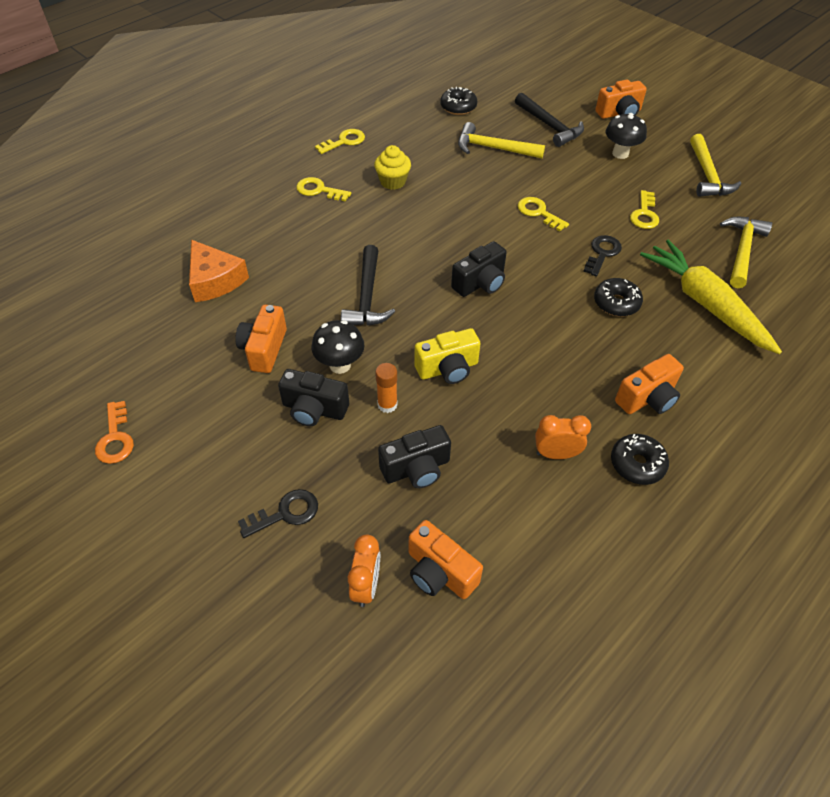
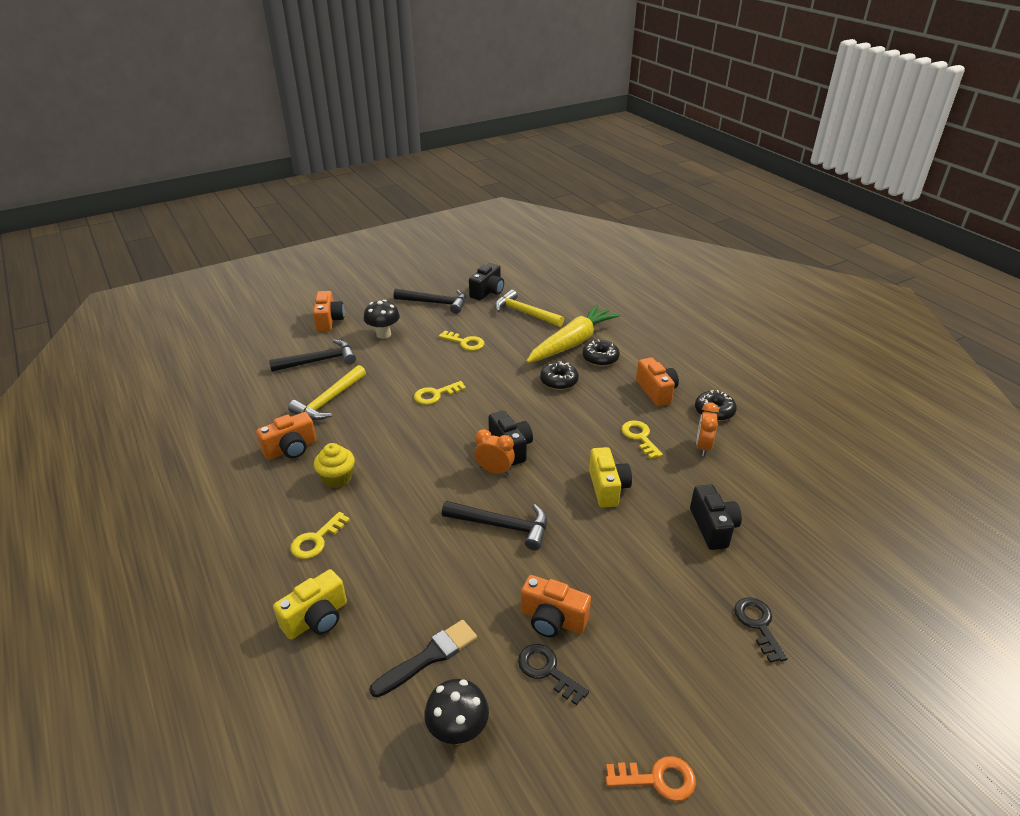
camera: 75 degrees left, 15 degrees down
orange cheese [189,240,249,302] -> black brush [370,620,477,697]
black camera [278,369,349,426] -> black camera moved to [469,263,504,300]
black mushroom [311,320,364,374] -> black mushroom moved to [424,679,489,745]
yellow key [315,129,365,154] -> yellow key moved to [621,421,663,459]
orange clock [348,535,380,607] -> orange clock moved to [475,429,515,476]
orange glue stick [375,363,398,413] -> none
orange camera [409,520,483,599] -> orange camera moved to [256,412,316,460]
black donut [440,87,477,115] -> black donut moved to [583,339,620,366]
black key [583,235,622,276] -> black key moved to [518,644,589,705]
yellow carrot [640,240,782,354] -> yellow carrot turned 150 degrees clockwise [526,305,620,363]
yellow hammer [690,134,741,197] -> black hammer [394,288,466,314]
none -> yellow camera [273,569,347,639]

